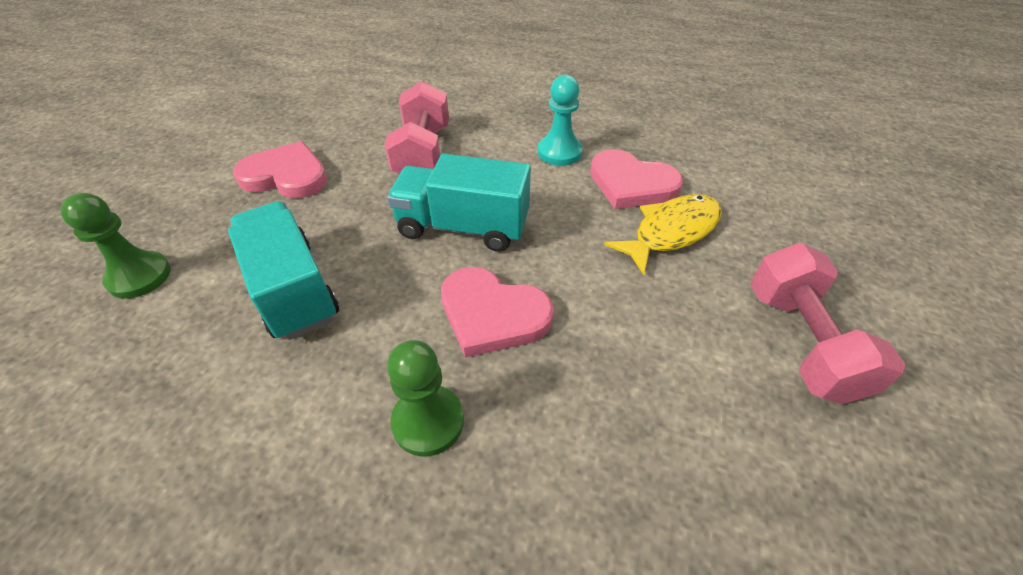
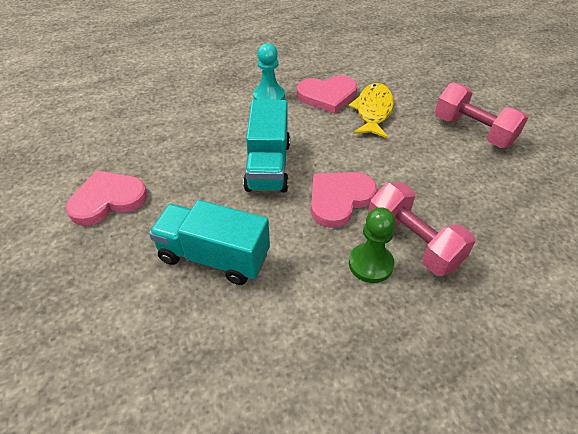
camera: 40 degrees left, 0 degrees up
green pawn [60,193,171,299] -> none
pink dumbbell [384,81,449,174] -> pink dumbbell moved to [368,182,476,276]
turquoise truck [387,154,531,252] -> turquoise truck turned 60 degrees counterclockwise [243,99,290,193]
pink heart [441,267,554,358] -> pink heart turned 150 degrees clockwise [311,172,377,228]

